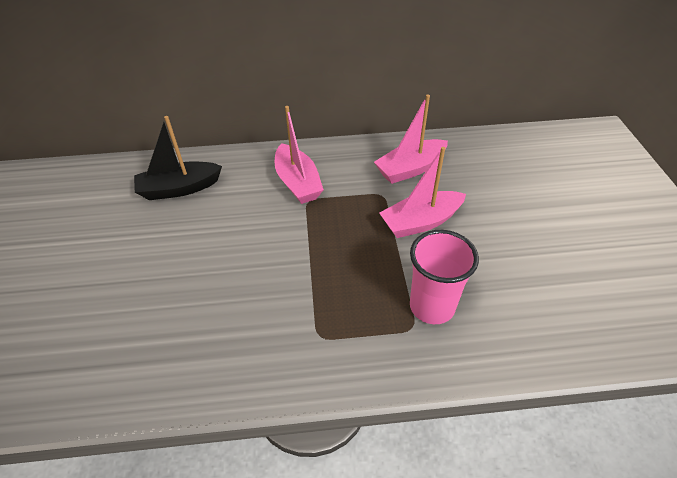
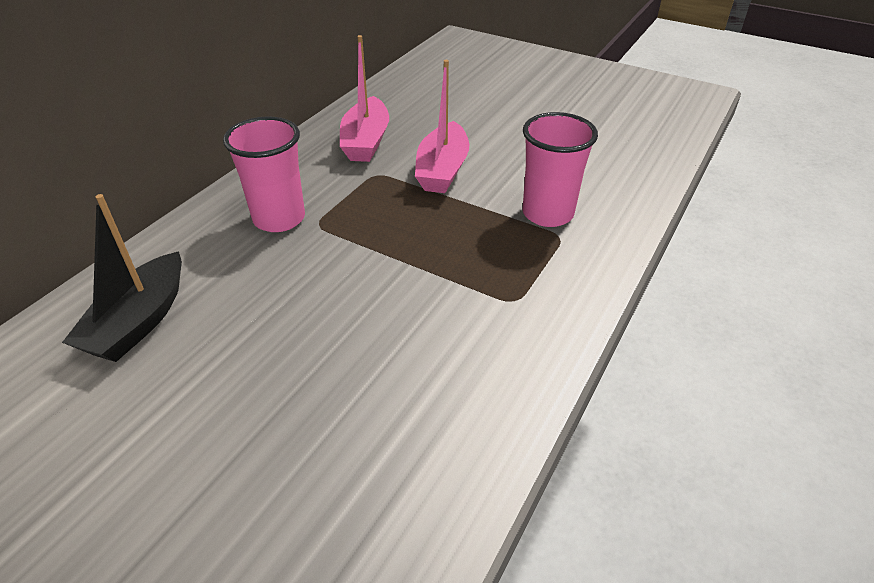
camera: 55 degrees left, 5 degrees down
pink boat [275,106,324,204] -> pink cup [223,116,305,232]

